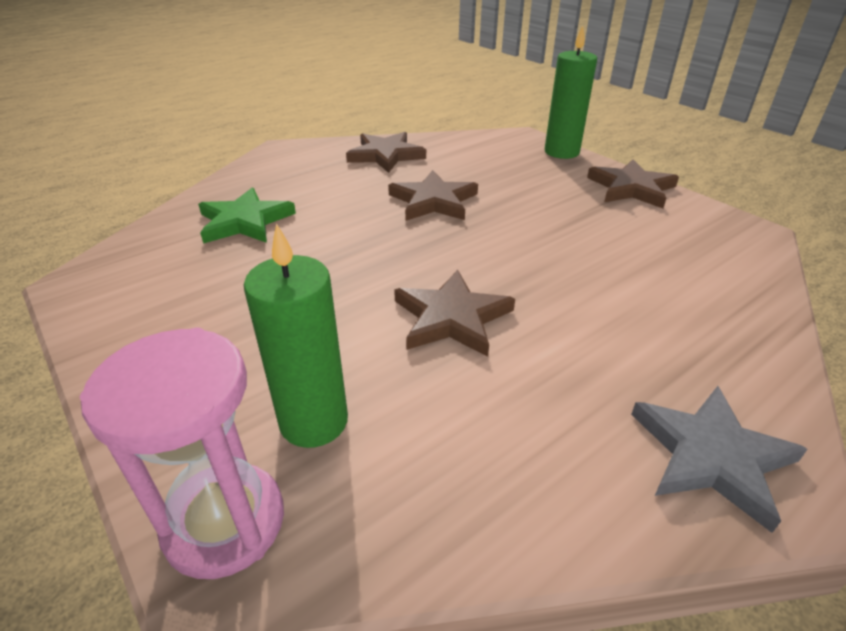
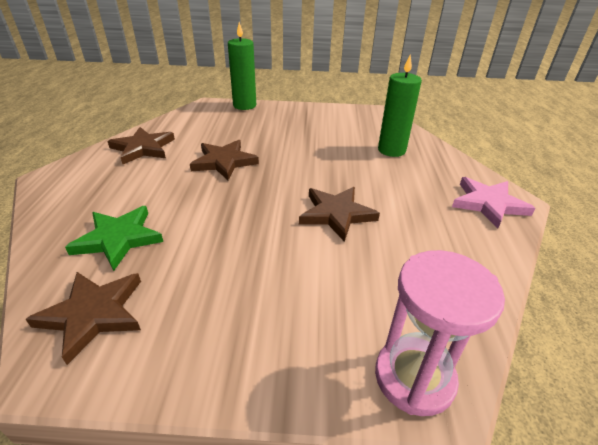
camera: 50 degrees left, 0 degrees up
green candle [244,223,348,448] -> green candle moved to [378,54,422,157]
brown star [587,159,679,208] -> brown star moved to [26,272,141,365]
grey star [631,386,808,533] -> pink star [452,177,535,229]

